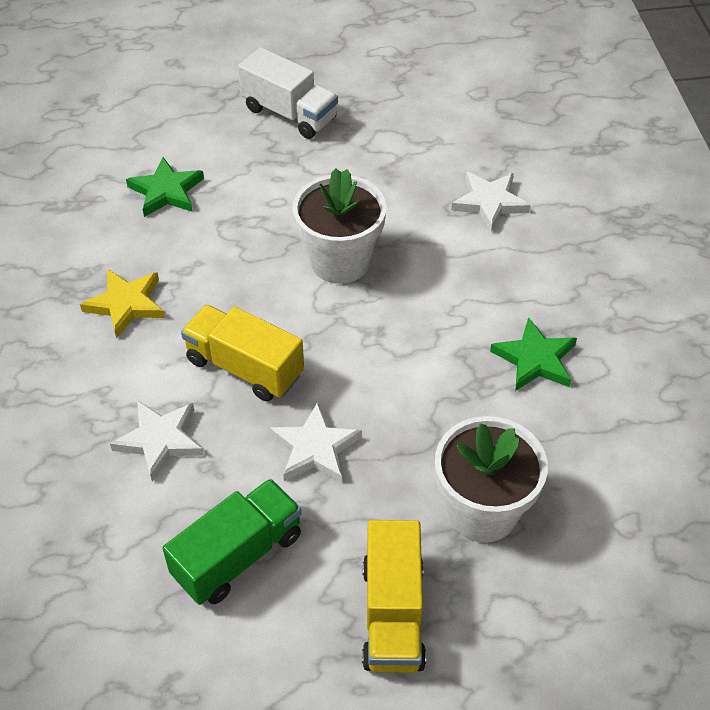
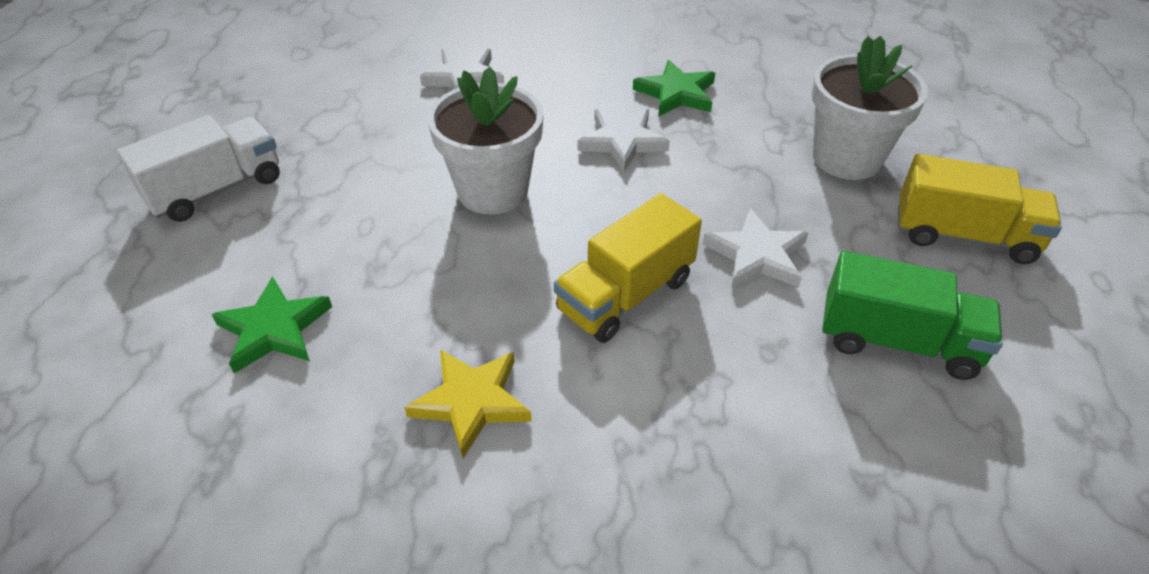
camera: 75 degrees left, 5 degrees down
white star [110,400,204,481] -> white star moved to [577,109,670,172]
green truck [162,479,302,605] -> green truck turned 135 degrees clockwise [822,251,1003,380]

